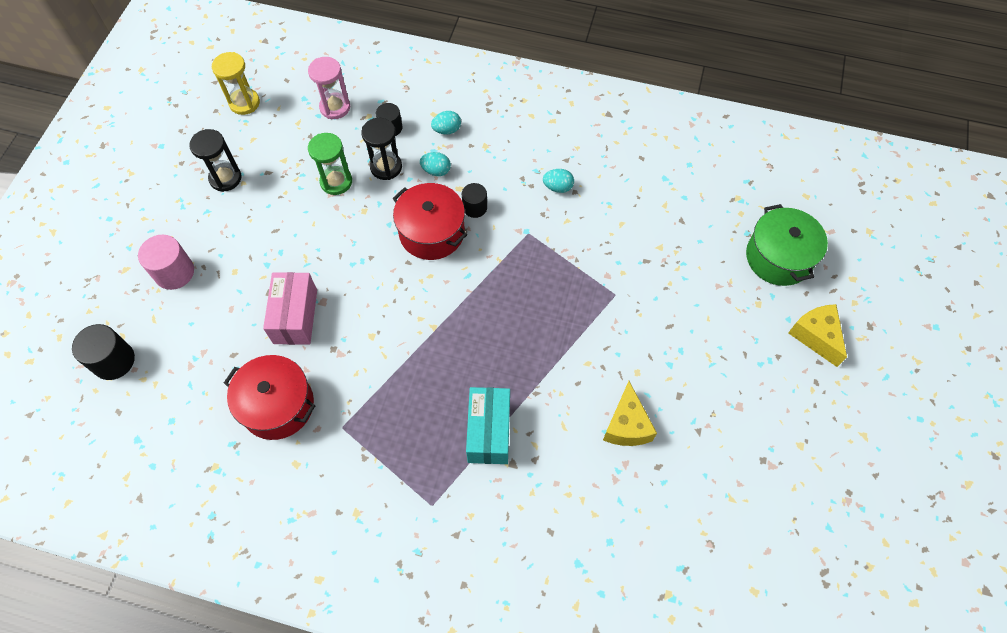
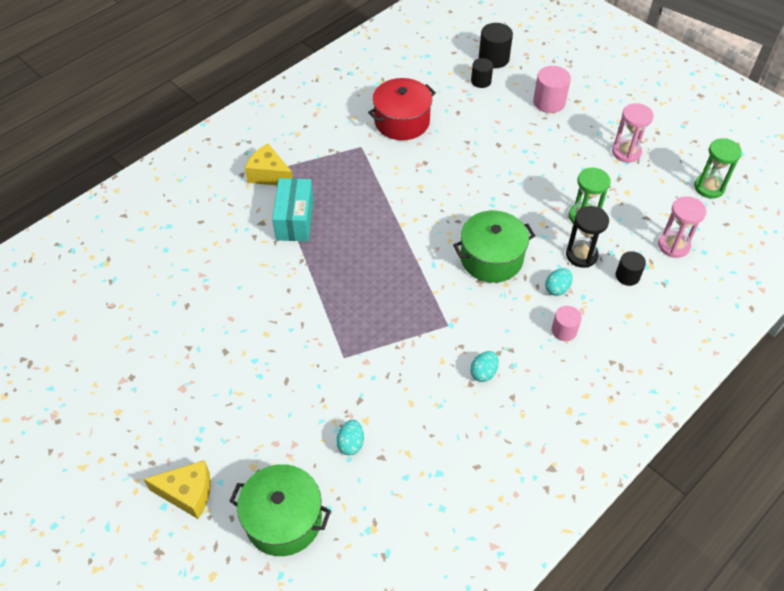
camera: 120 degrees right, 10 degrees down
black hourglass [189,129,242,192] -> pink hourglass [612,103,654,163]
yellow hourglass [211,52,260,115] -> green hourglass [694,138,742,199]
pink box [263,272,317,345] -> none
red pot [393,183,467,260] -> green pot [453,210,535,283]
turquoise egg [431,111,461,134] -> turquoise egg moved to [336,420,364,455]
black cylinder [462,183,487,218] -> black cylinder moved to [471,58,493,88]
turquoise box [466,387,510,464] -> turquoise box turned 60 degrees clockwise [272,178,314,241]
yellow cheese [603,381,657,446] -> yellow cheese moved to [245,144,293,185]
none -> pink cylinder [552,306,582,341]

